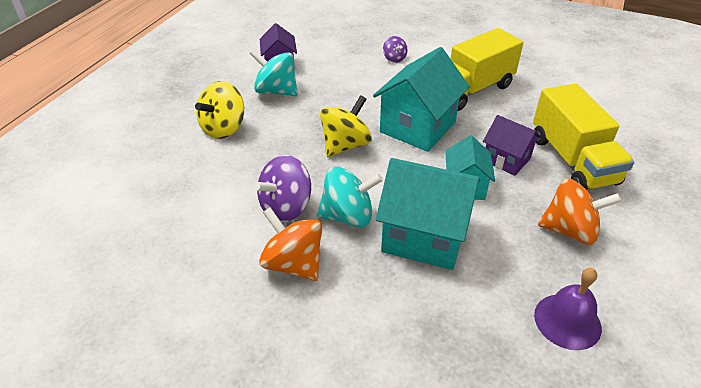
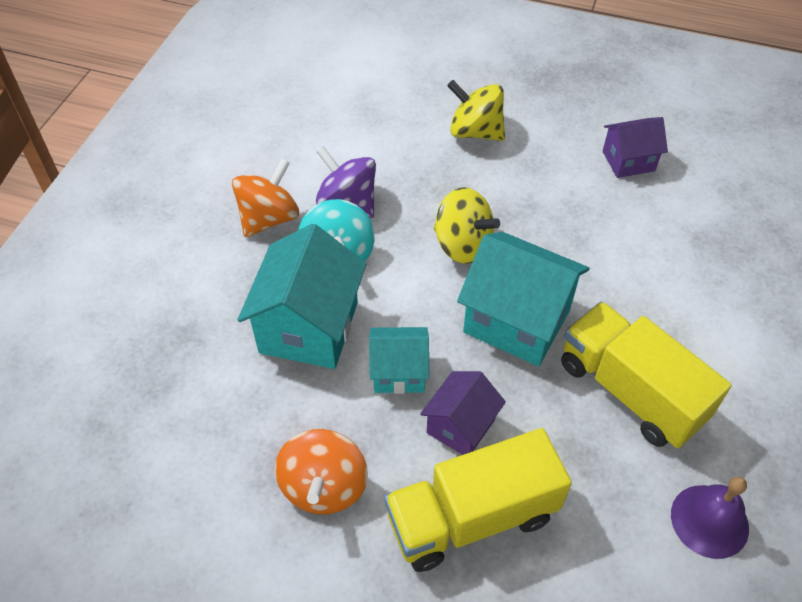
camera: 85 degrees right, 10 degrees up
turquoise spinning top [250,49,298,97] -> none
purple spinning top [383,36,408,63] -> none
purple bell [534,268,602,350] -> purple bell moved to [671,476,749,559]

